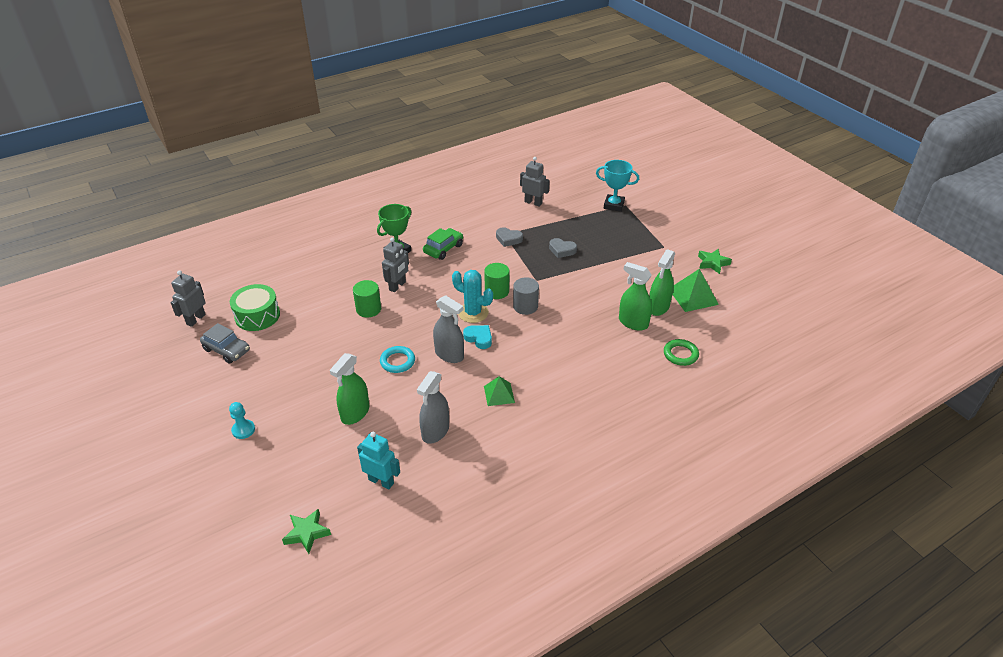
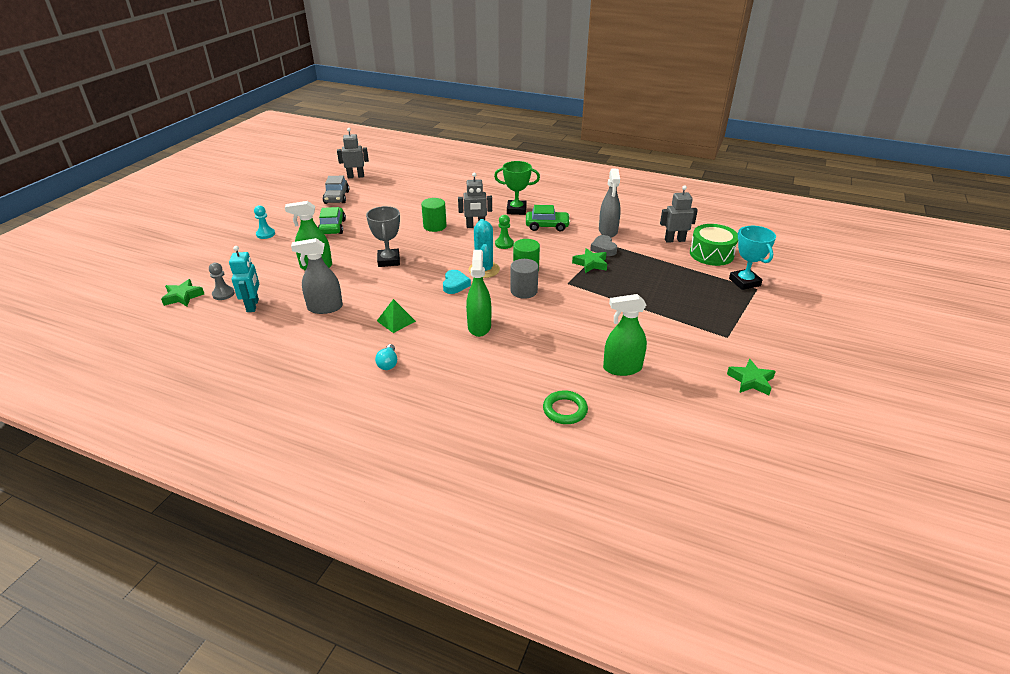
camera: 55 degrees right, 5 degrees down
green drum [230,284,280,331] -> green drum moved to [690,224,738,266]
turquoise ring [380,346,415,373] -> grey trophy [366,206,400,267]
grey spray bottle [433,295,464,363] -> grey spray bottle moved to [599,169,621,238]
grey robot [520,157,550,207] -> grey robot turned 90 degrees counterclockwise [660,185,698,243]
grey heart [549,238,577,258] -> none
green spray bottle [619,262,652,331] -> green spray bottle moved to [466,250,491,337]
green pyramid [673,269,719,312] -> none
none -> grey pawn [209,263,235,300]
none -> green car [318,207,346,234]
none -> turquoise light bulb [375,344,397,370]
none -> green pawn [495,215,514,249]
none -> green star [572,248,607,273]

